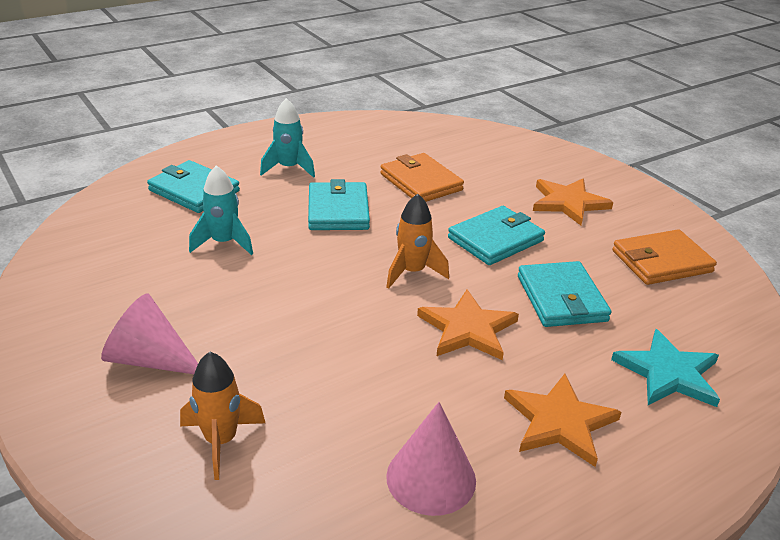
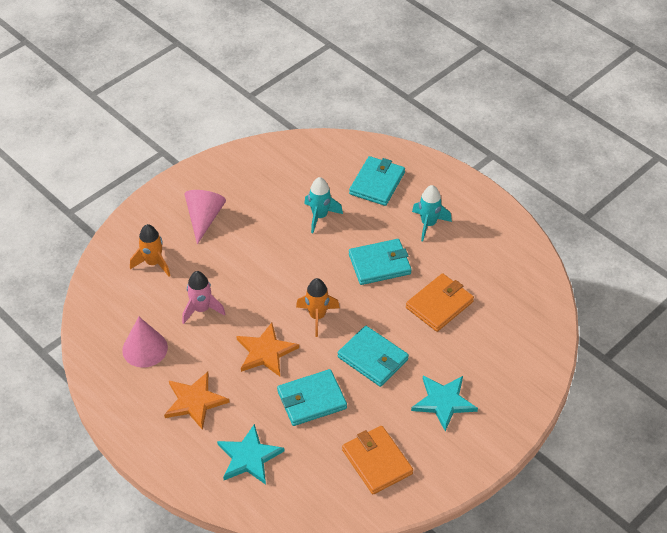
camera: 80 degrees right, 15 degrees up
orange star [533,179,613,225] -> turquoise star [411,375,478,431]
none -> pink rocket [182,271,225,324]

